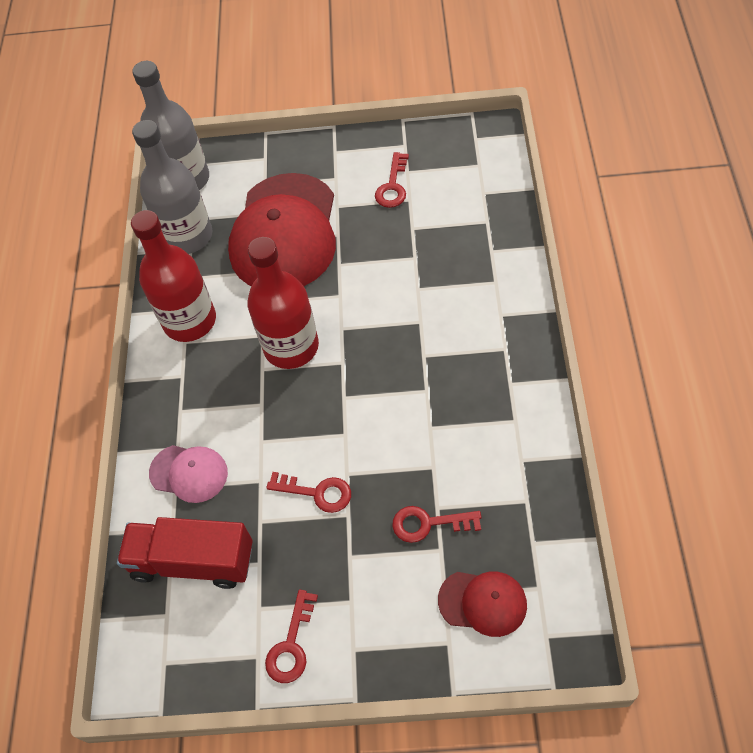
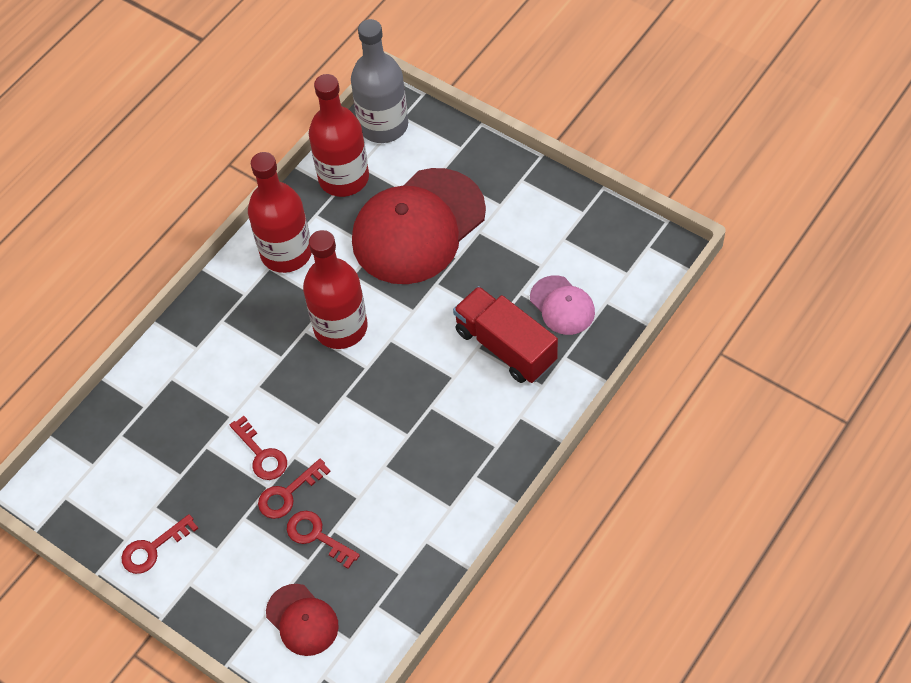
camera: 35 degrees right, 0 degrees up
red truck [117,517,253,589] -> red truck moved to [453,286,558,383]
grey bottle [132,120,212,254] -> red bottle [309,74,369,197]
pink cap [149,445,228,503] -> pink cap moved to [530,275,595,335]
red key [375,152,409,208] -> red key moved to [258,459,331,519]

